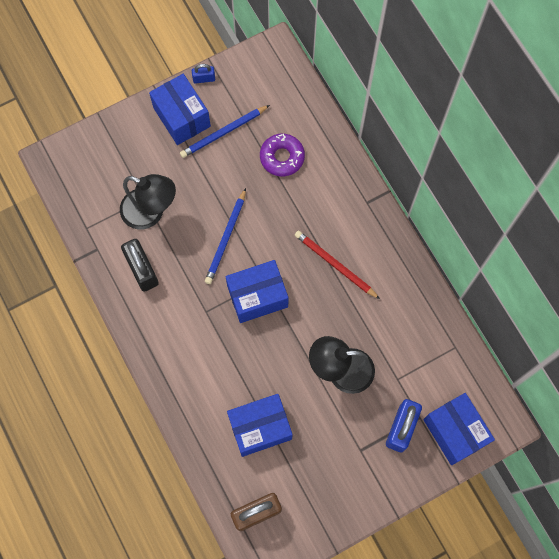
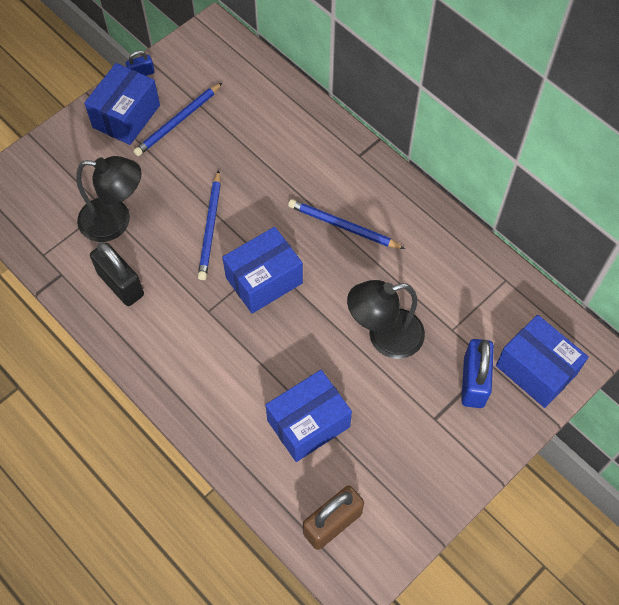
camera: 15 degrees left, 10 degrees down
blue box [149,74,211,145] -> blue box turned 75 degrees clockwise [84,63,160,145]
purple donut [260,134,305,176] -> none
red pencil [295,231,380,299] -> blue pencil [288,199,405,249]

